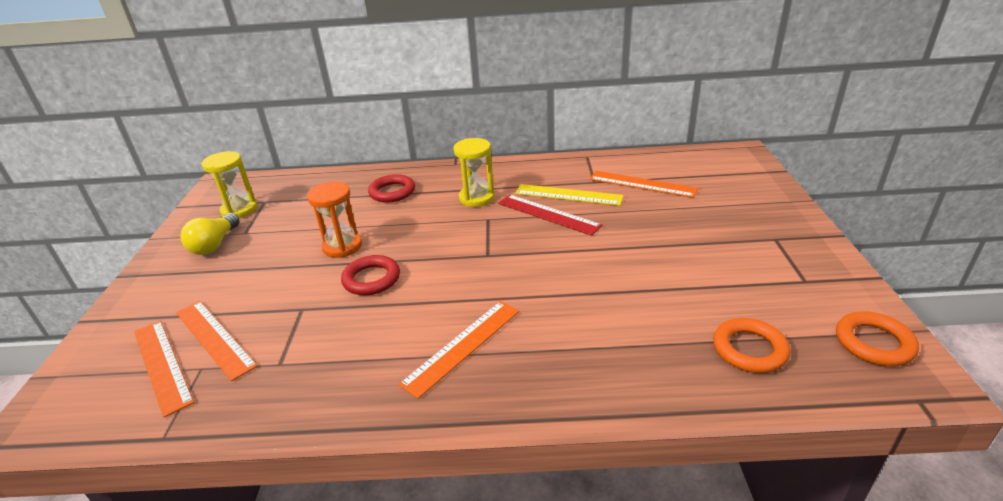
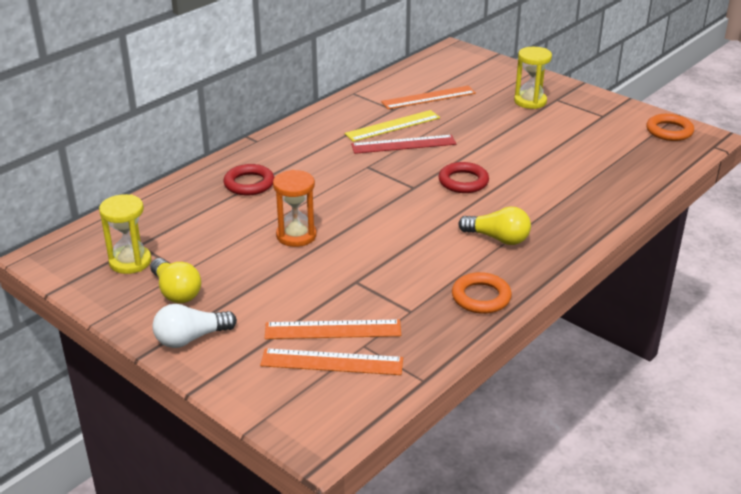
camera: 50 degrees left, 0 degrees up
red ring [341,255,400,295] -> red ring moved to [438,162,489,193]
orange ruler [398,301,519,399] -> yellow light bulb [458,207,531,245]
yellow hourglass [453,138,495,207] -> yellow hourglass moved to [514,47,552,109]
orange ring [713,318,790,373] -> orange ring moved to [452,272,512,314]
none -> white light bulb [152,304,237,348]

